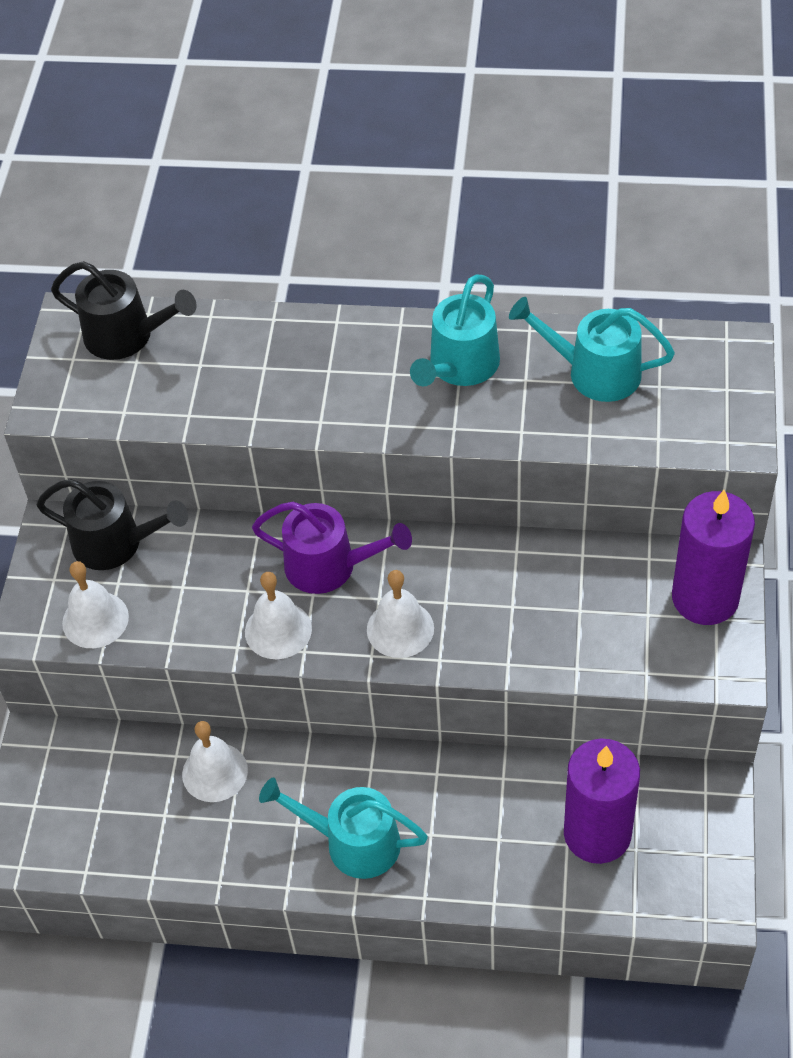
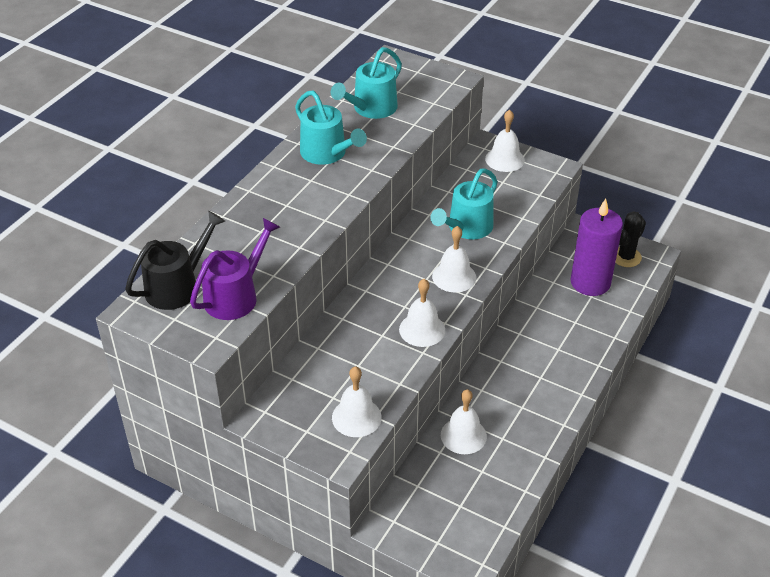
camera: 70 degrees left, 10 degrees down
black watering can [36,479,188,570] -> none
purple watering can [252,502,412,594] -> purple watering can moved to [190,218,280,320]
turquoise watering can [259,777,428,879] -> turquoise watering can moved to [430,168,498,239]
purple candle [672,490,755,625] -> white bell [485,110,525,172]
none -> black cactus [615,211,646,267]

